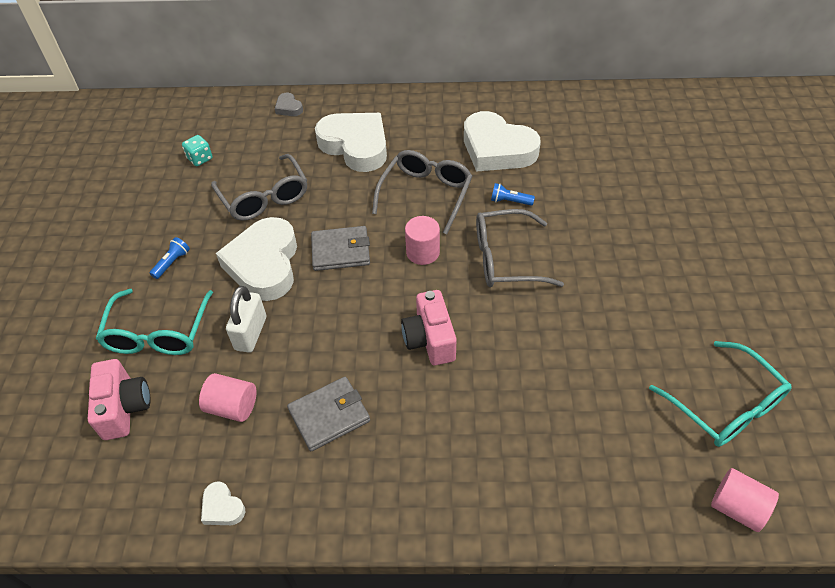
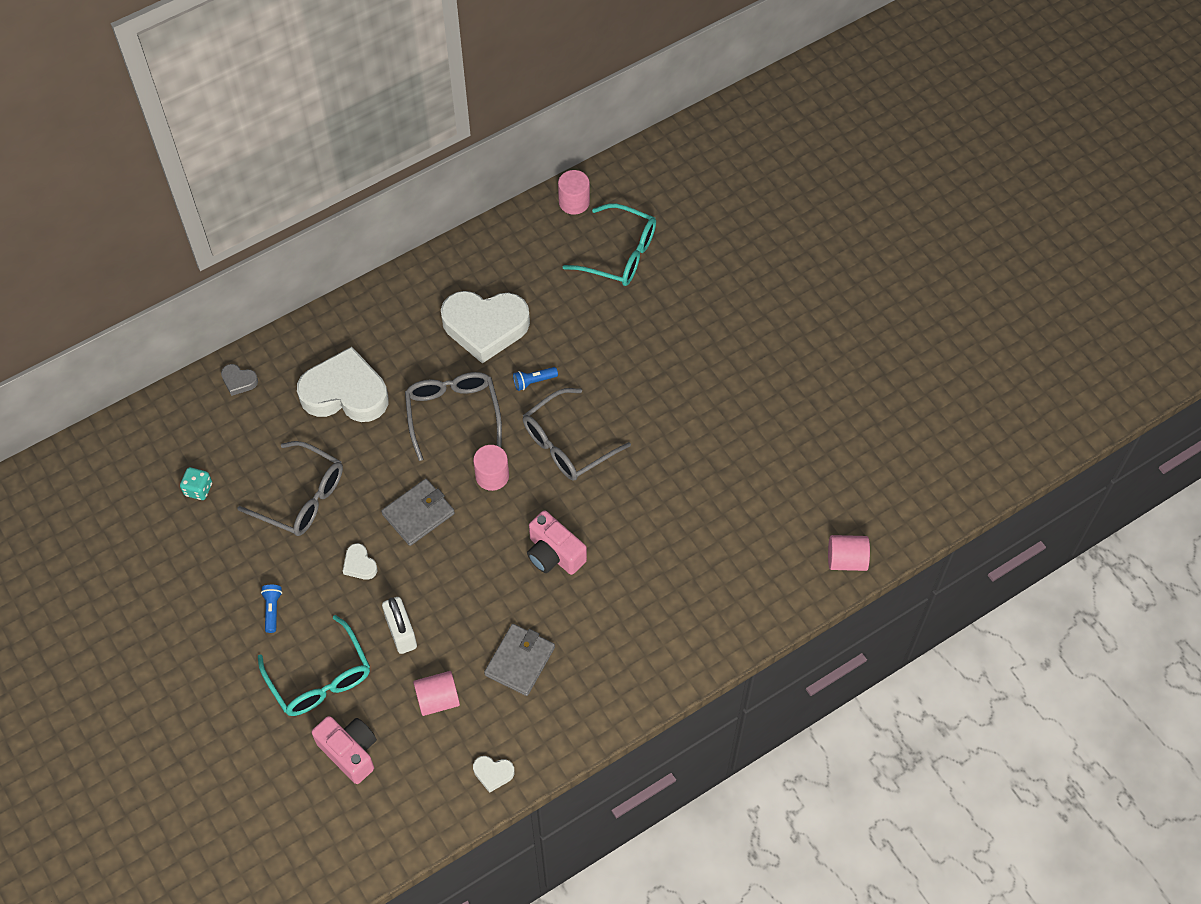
camera: 35 degrees left, 10 degrees up
white heart [216,217,297,301] -> white heart [343,543,378,580], size x0.42
turquoise glasses [649,341,791,447] -> turquoise glasses moved to [563,203,656,286]
none -> pink cylinder [558,170,590,215]

